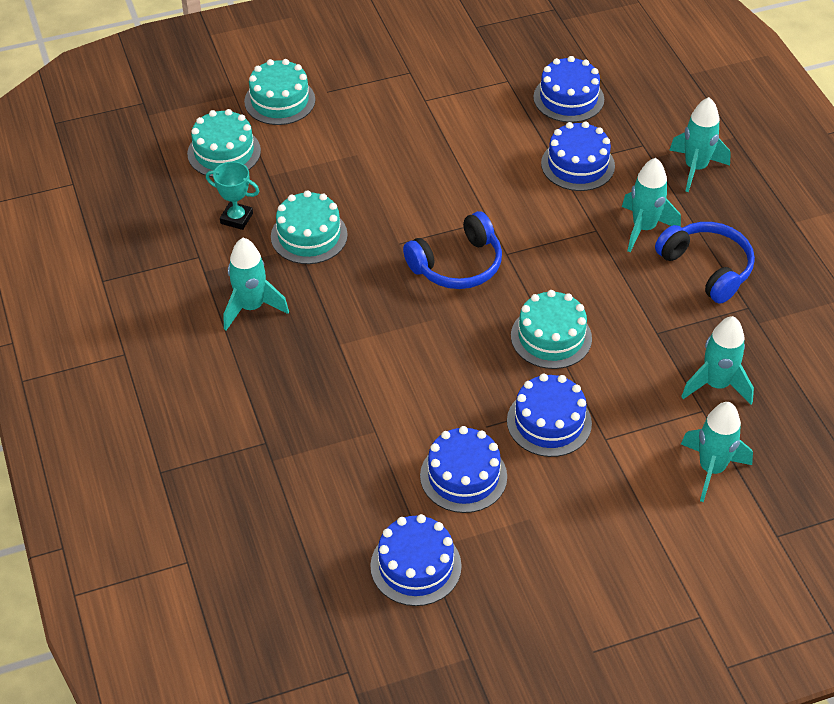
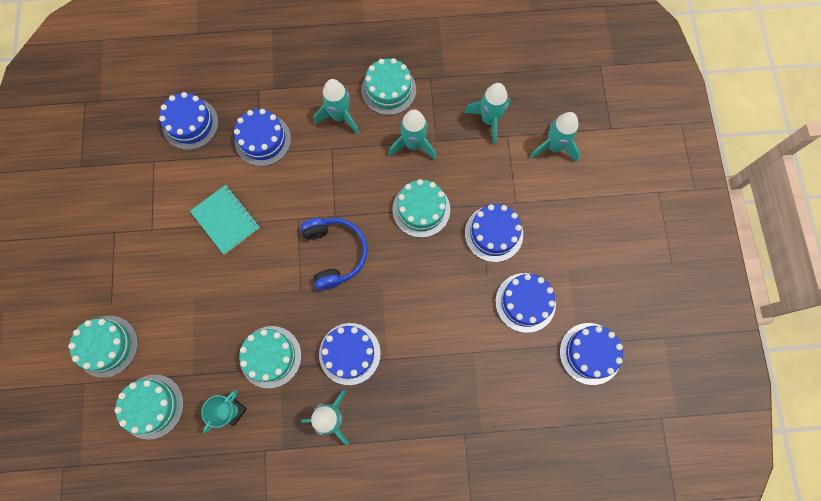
camera: 75 degrees left, 25 degrees up
blue headphones [655,222,755,304] -> turquoise cake [361,58,416,115]
turquoise rocket [669,97,731,192] -> turquoise rocket moved to [389,109,436,160]
none -> turquoise notebook [190,185,260,255]
none -> blue cake [319,323,381,385]

